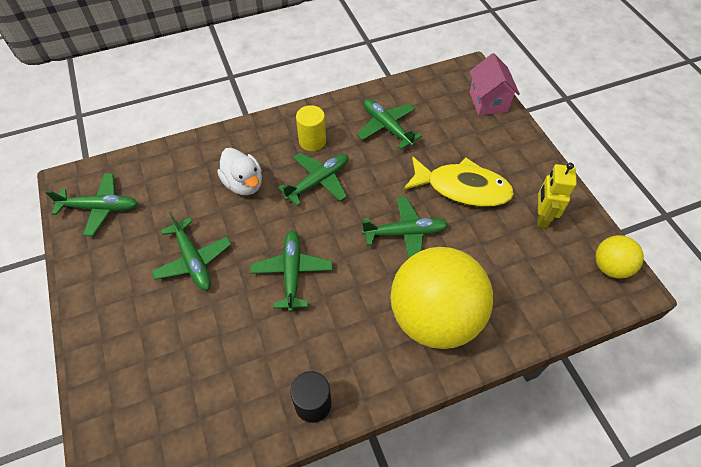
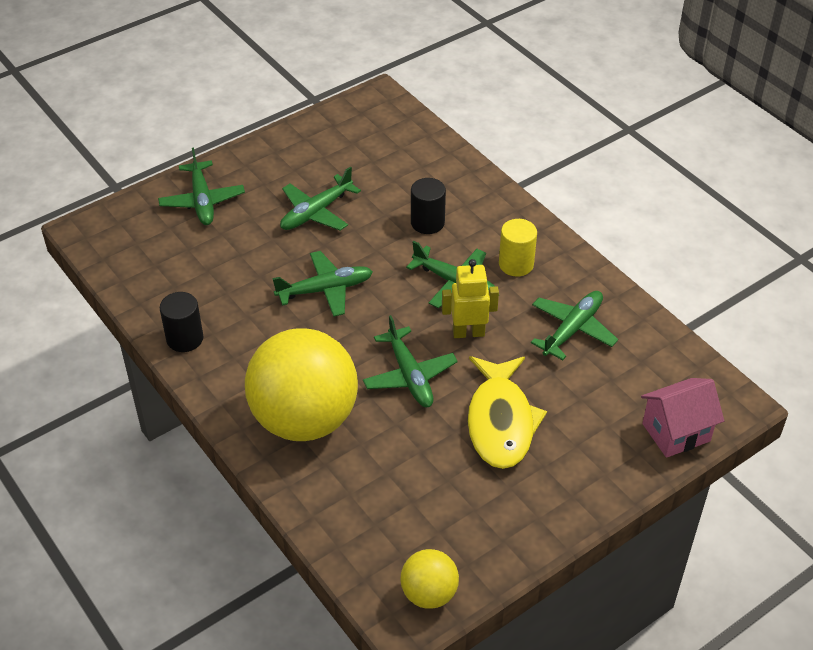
camera: 75 degrees right, 10 degrees down
green plane [45,173,138,236] -> green plane moved to [158,147,245,225]
white duck [217,148,262,195] -> black cylinder [411,178,446,234]
yellow robot [537,163,577,228] -> yellow robot moved to [442,259,499,338]

